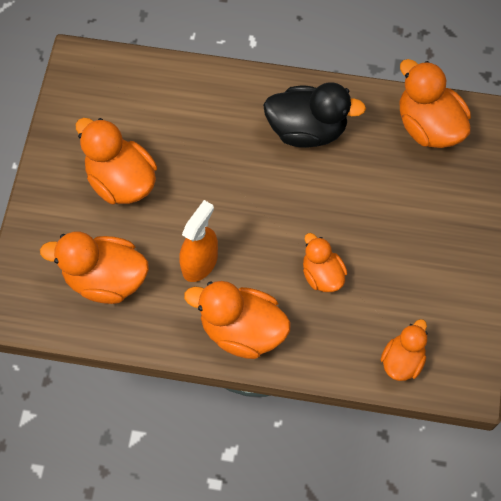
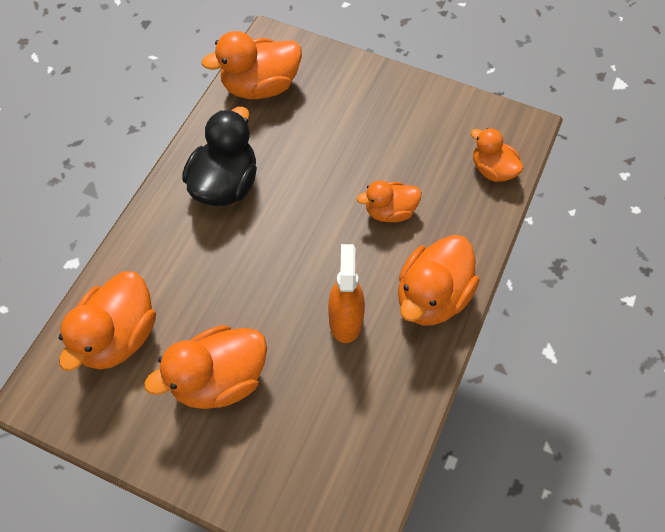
camera: 75 degrees left, 5 degrees down
orange duck [40,232,149,304] -> orange duck moved to [59,272,156,371]
orange spray bottle [179,200,218,282] -> orange spray bottle turned 45 degrees clockwise [328,244,365,343]

